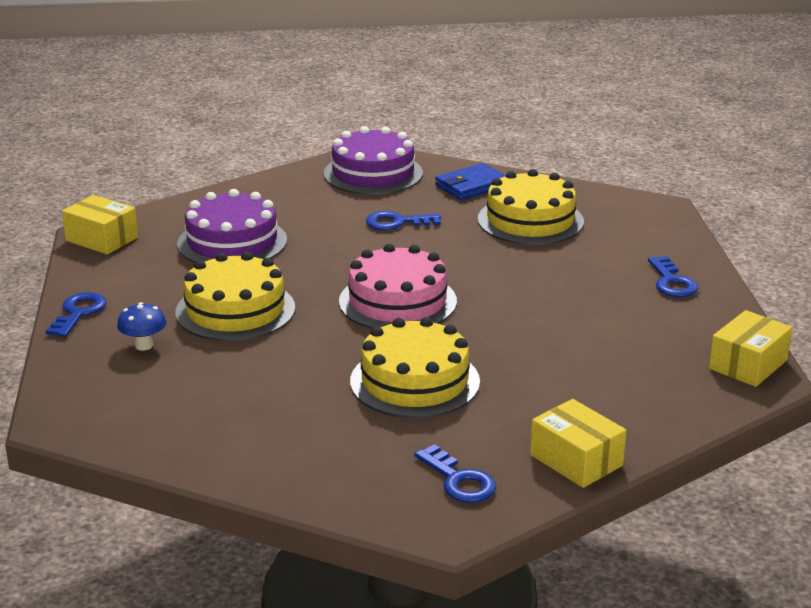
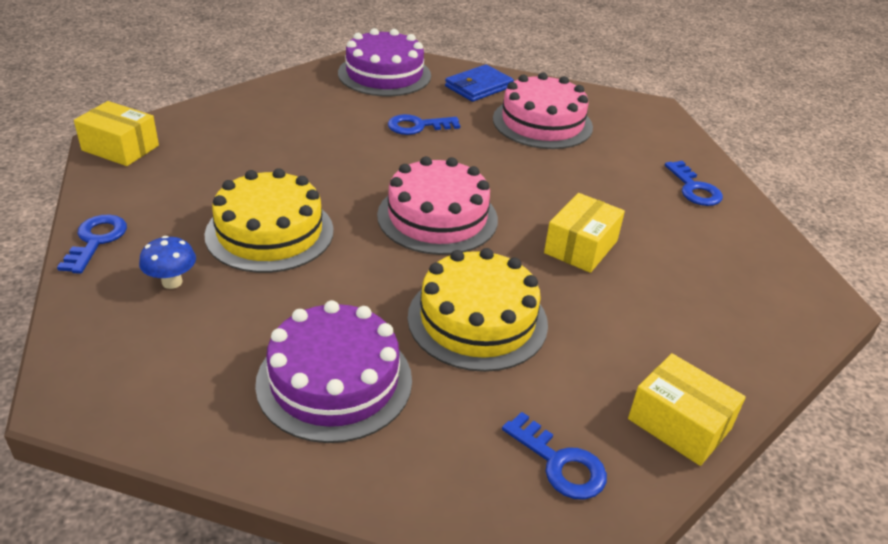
camera: 10 degrees left, 10 degrees up
purple cake [177,189,287,263] -> purple cake moved to [255,300,412,443]
yellow cake [478,169,584,245] -> pink cake [493,72,593,149]
yellow box [709,310,793,387] -> yellow box moved to [544,193,625,273]

